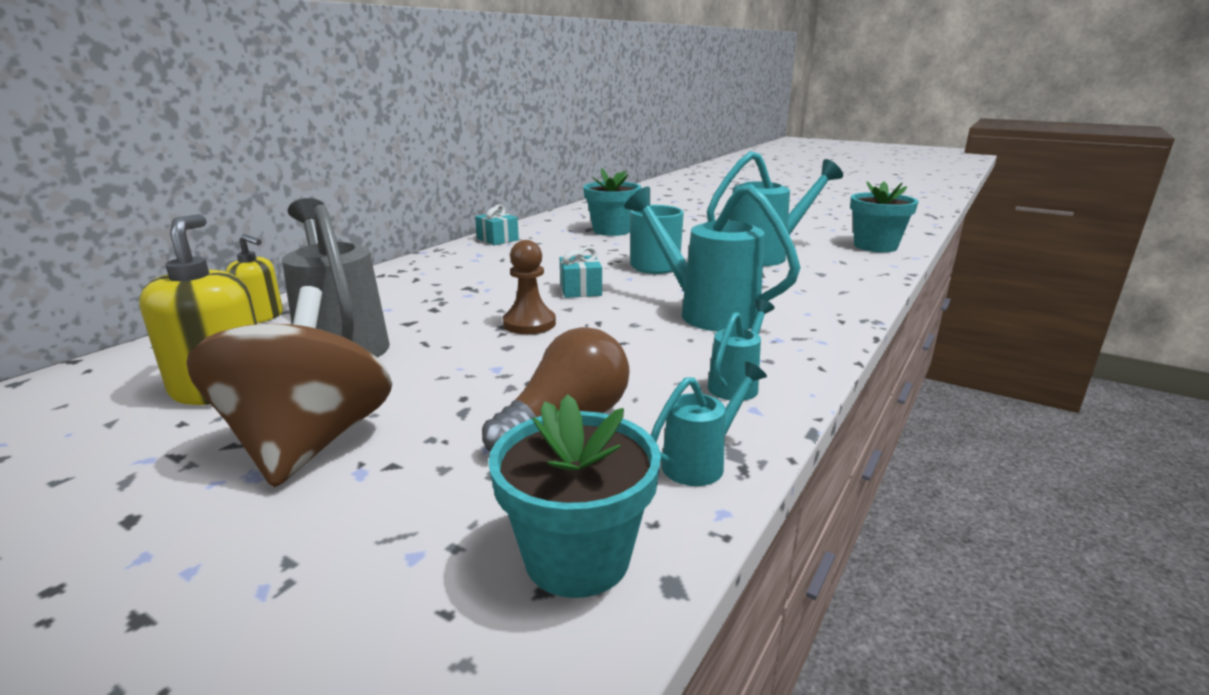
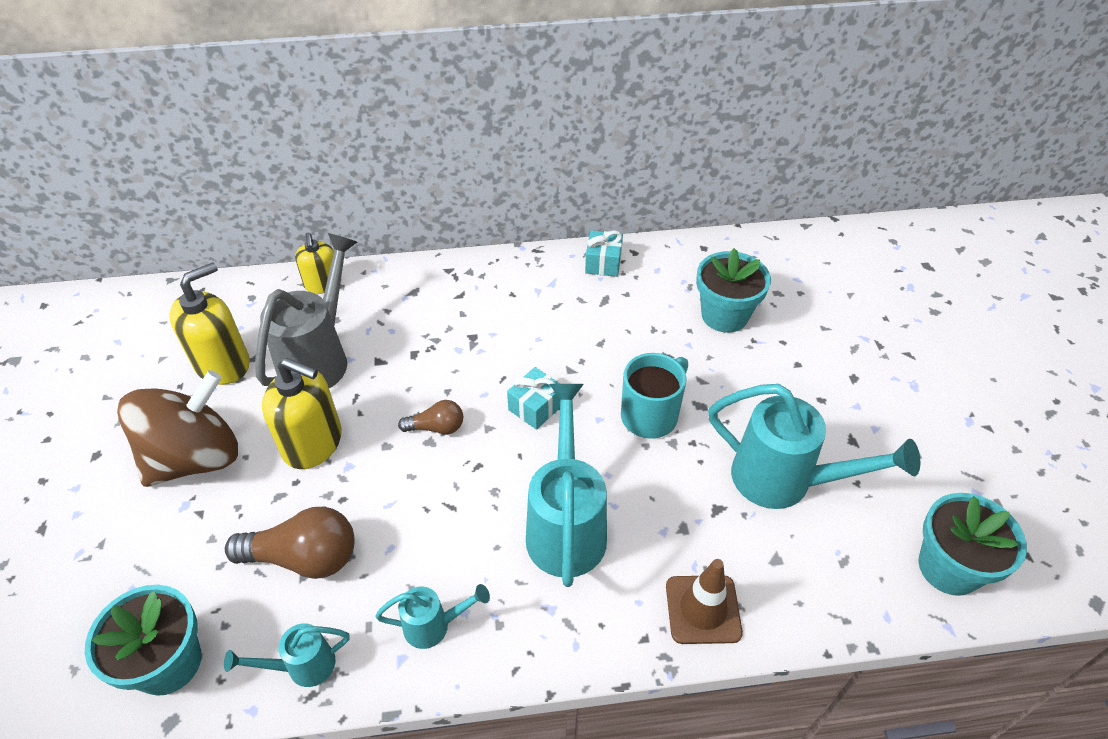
camera: 50 degrees right, 25 degrees up
brown pawn [503,240,556,334] -> brown light bulb [398,400,463,435]
turquoise watering can [651,362,767,486] -> turquoise watering can turned 150 degrees clockwise [224,623,350,687]
none -> yellow soap dispenser [262,358,342,469]
none -> brown traffic cone [666,559,743,644]

